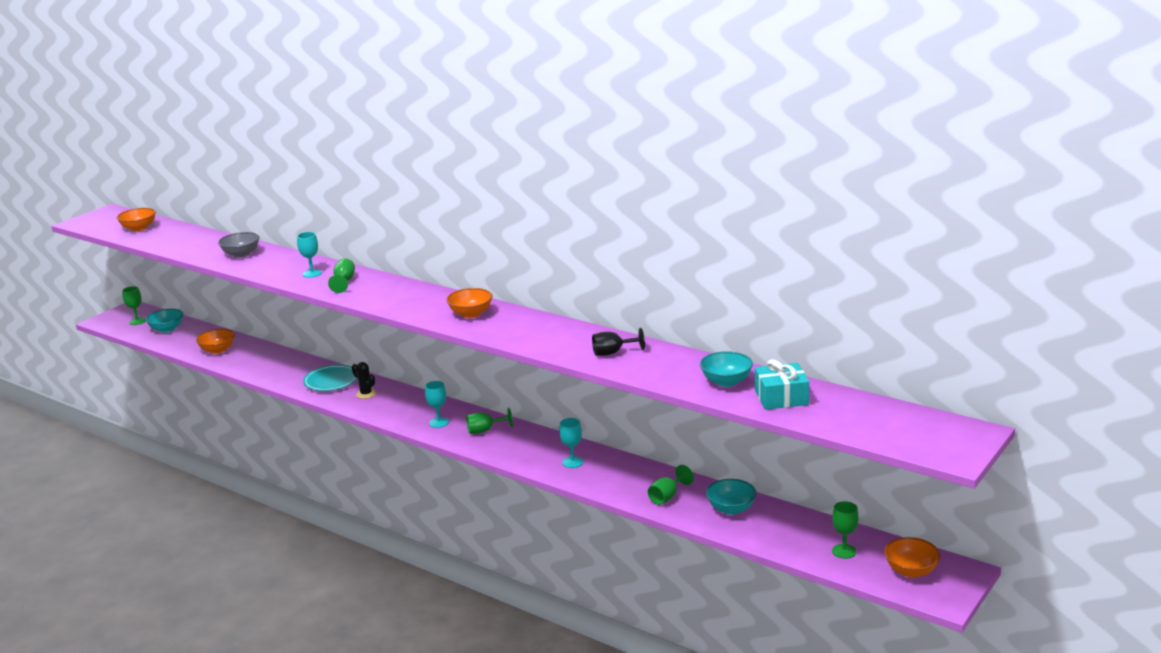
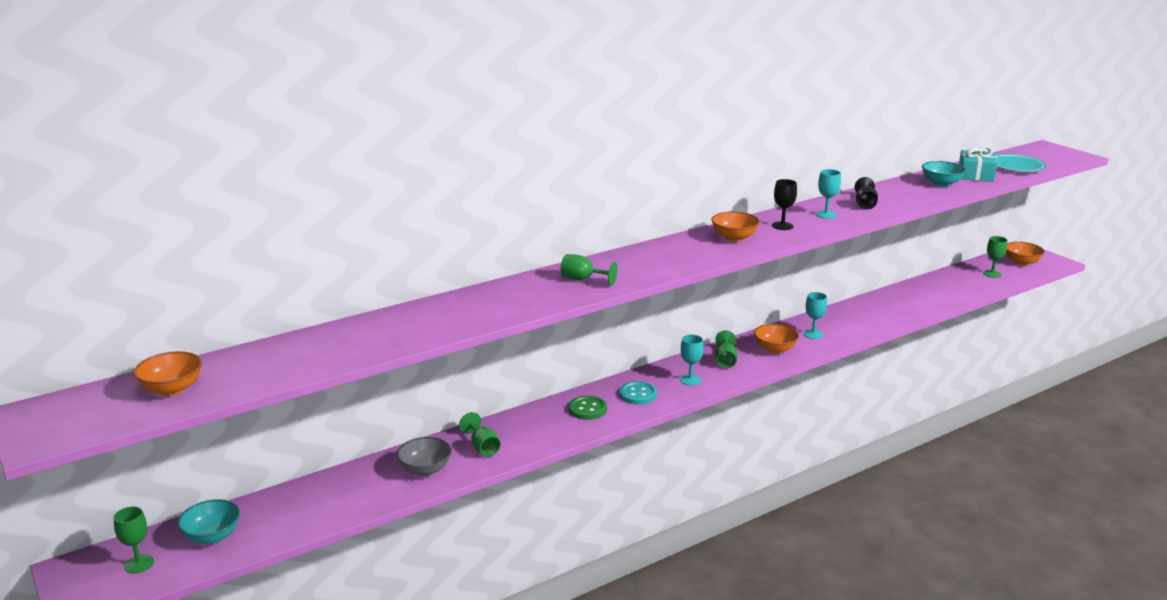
camera: 70 degrees left, 0 degrees up
orange bowl [196,329,235,354] -> orange bowl moved to [754,324,799,354]
grey bowl [218,232,259,258] -> grey bowl moved to [397,437,452,476]
turquoise goblet [297,232,322,278] -> turquoise goblet moved to [816,169,841,219]
turquoise plate [303,365,357,391] -> turquoise plate moved to [995,154,1046,172]
black cactus [352,362,376,399] -> green button [569,396,607,420]
green goblet [648,465,694,505] -> green goblet moved to [459,412,501,457]
turquoise bowl [706,479,756,515] -> none
none -> turquoise button [619,381,657,405]
none -> black goblet [772,179,797,230]

